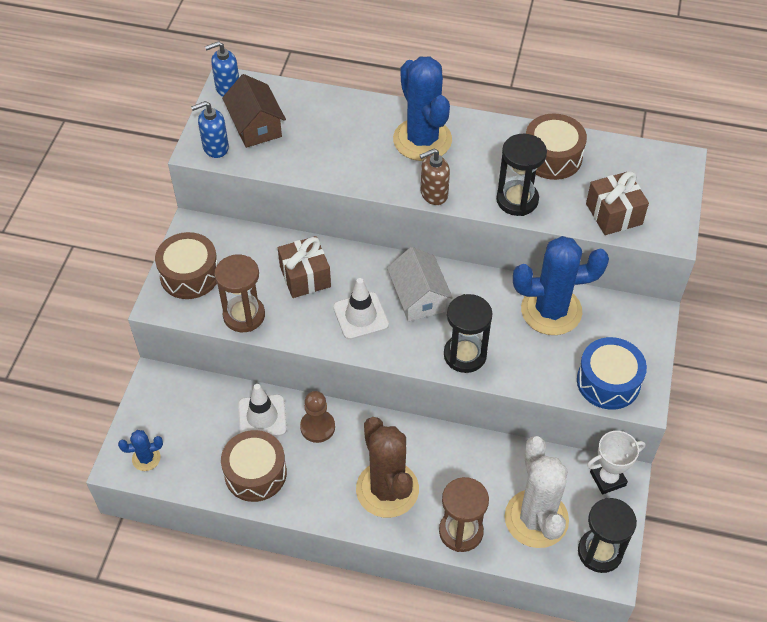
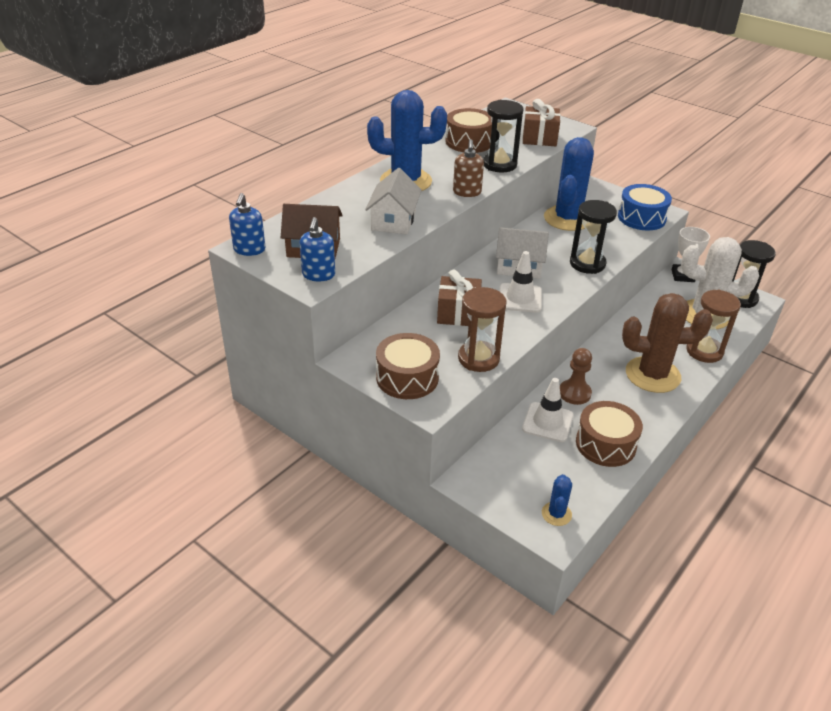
camera: 65 degrees left, 15 degrees down
none -> white house [365,168,422,234]

